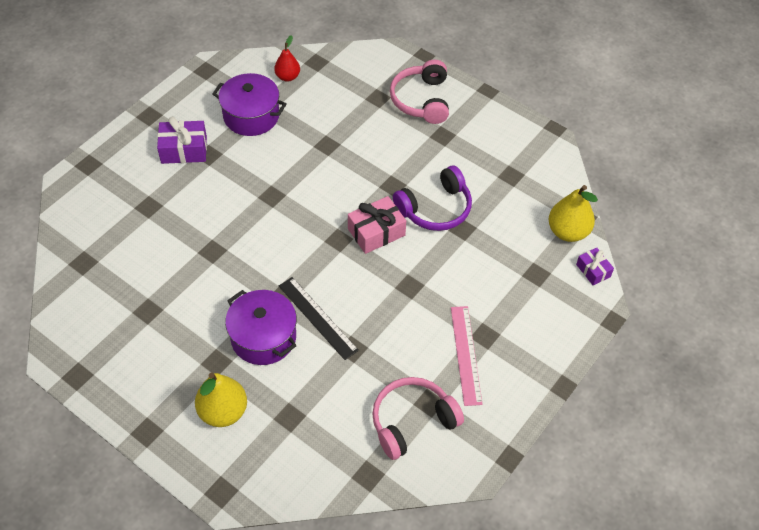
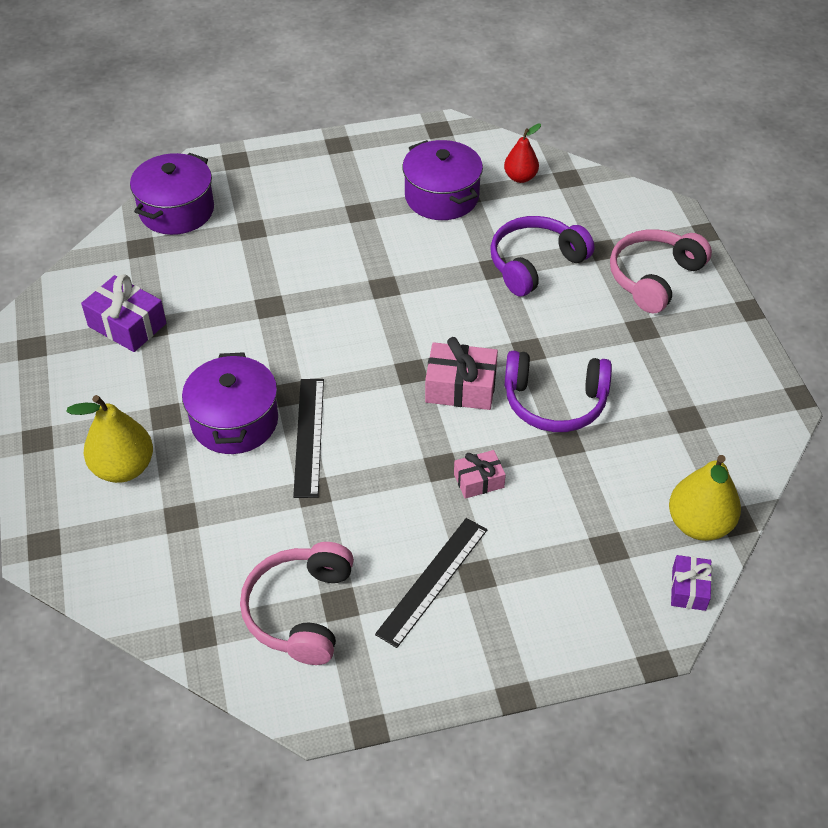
camera: 40 degrees right, 5 degrees down
purple gift [157,117,207,164] -> purple gift moved to [81,274,166,352]
pink headphones [372,377,464,460] -> pink headphones turned 90 degrees counterclockwise [240,542,354,665]
pink ruler [451,306,483,406] -> black ruler [375,518,487,648]
none -> purple pot [130,153,214,235]
none -> pink gift [454,450,506,499]
none -> purple headphones [490,216,594,296]

